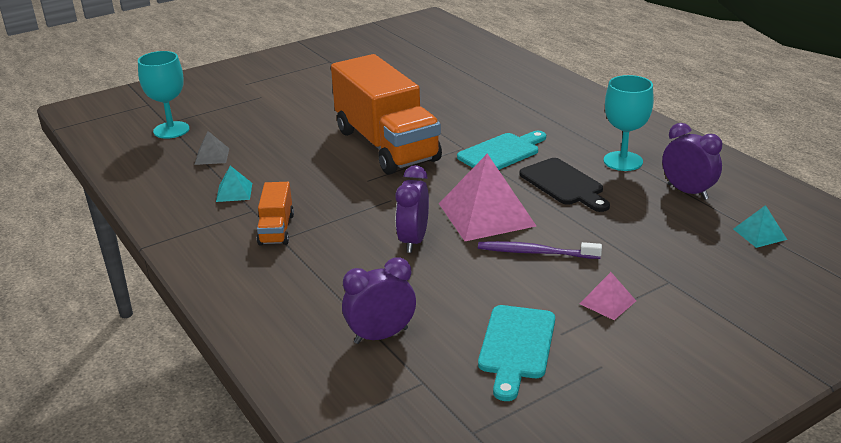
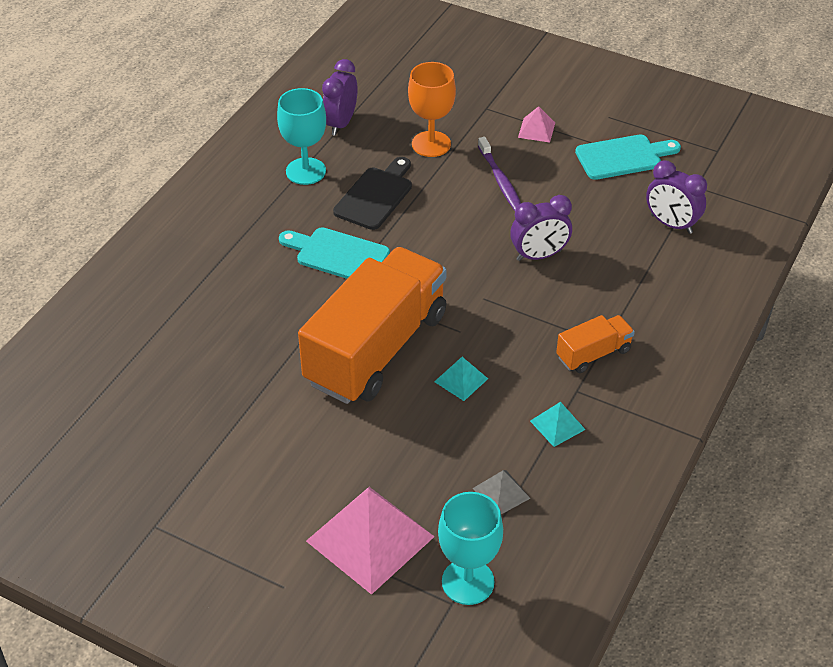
camera: 120 degrees left, 15 degrees up
pink pyramid [439,154,536,241] -> pink pyramid moved to [306,487,435,595]
turquoise pyramid [733,205,787,248] -> turquoise pyramid moved to [434,357,488,401]
none -> orange goblet [408,62,456,157]

